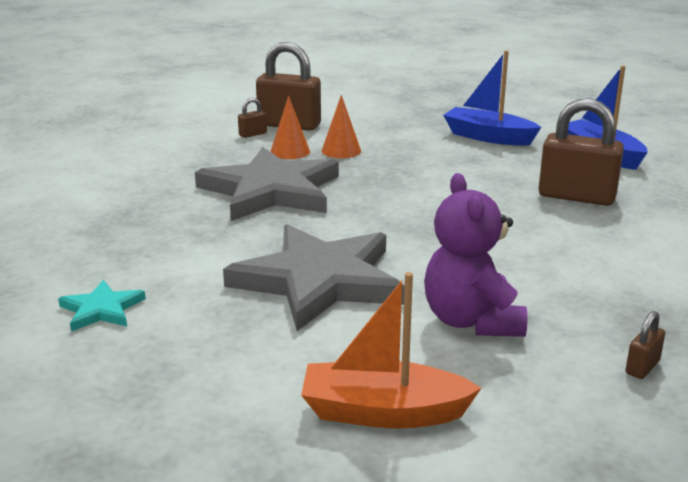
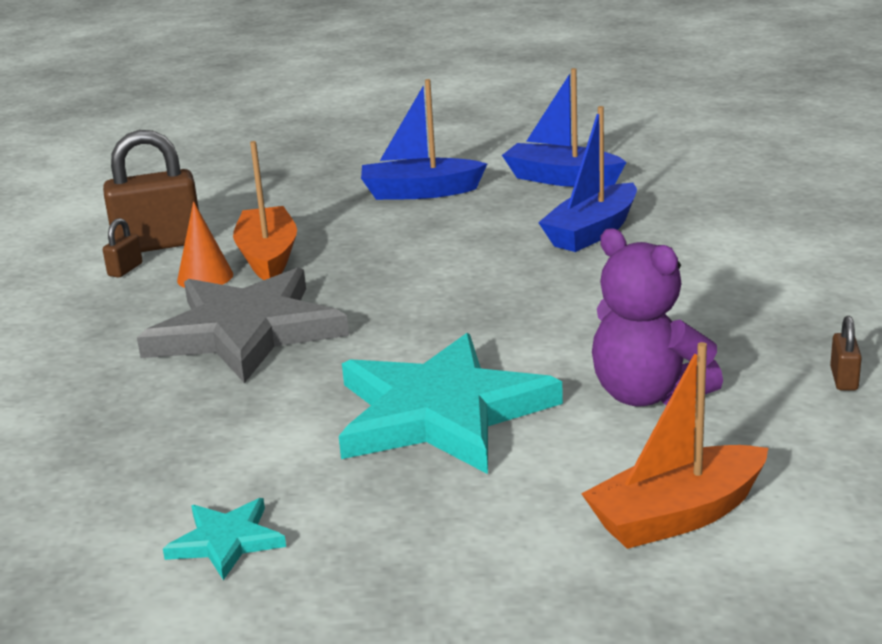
camera: 30 degrees left, 0 degrees up
grey star [223,224,405,331] -> turquoise star [339,333,563,474]
orange cone [322,95,361,158] -> orange boat [233,141,297,280]
brown padlock [539,98,624,206] -> blue boat [538,106,637,252]

